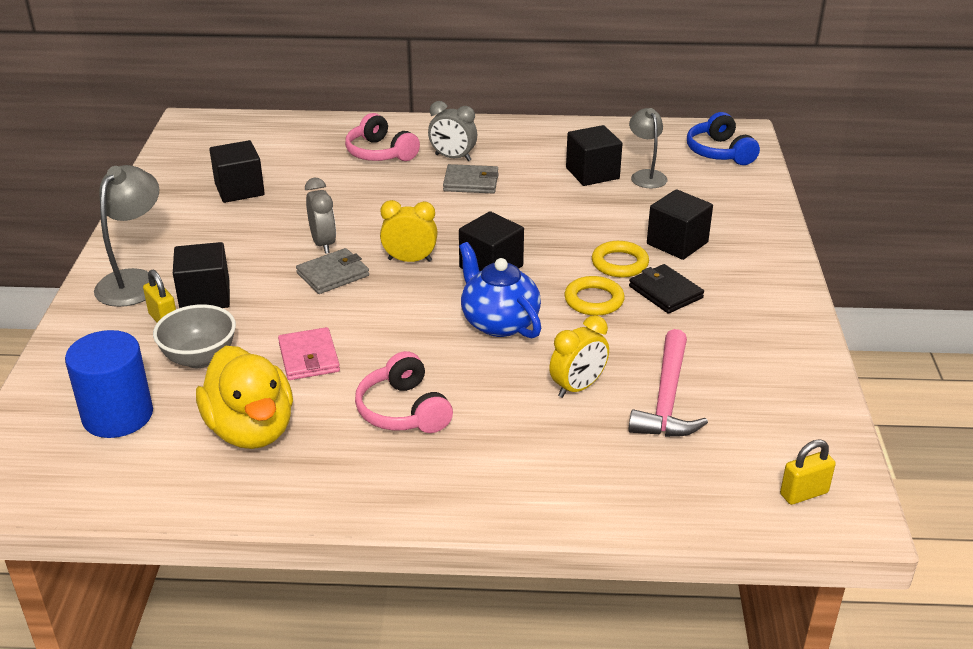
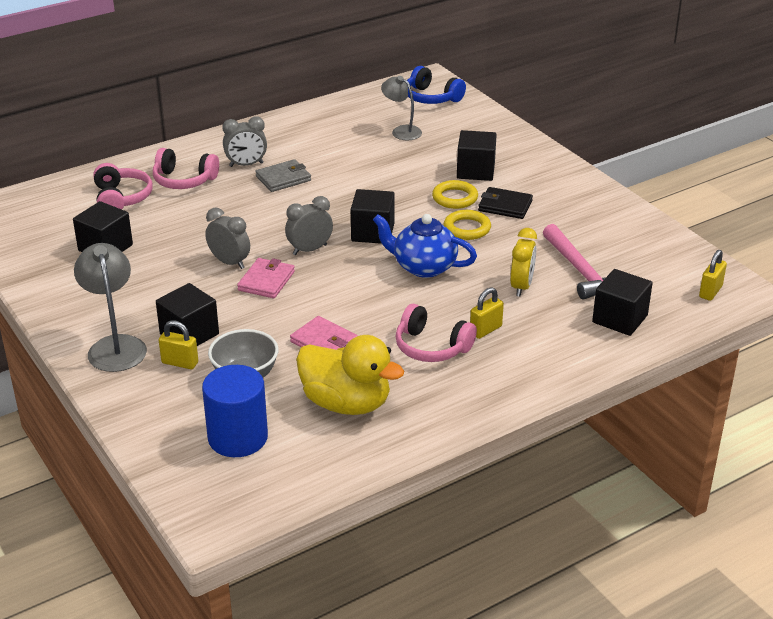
camera: 35 degrees left, 0 degrees up
grey wallet [296,248,369,294] -> pink wallet [237,258,295,298]
yellow clock [380,200,438,262] -> grey clock [285,196,333,255]
black cube [566,125,622,186] -> black cube moved to [592,269,653,336]
none -> pink headphones [93,163,153,210]
none -> yellow padlock [470,287,504,339]

